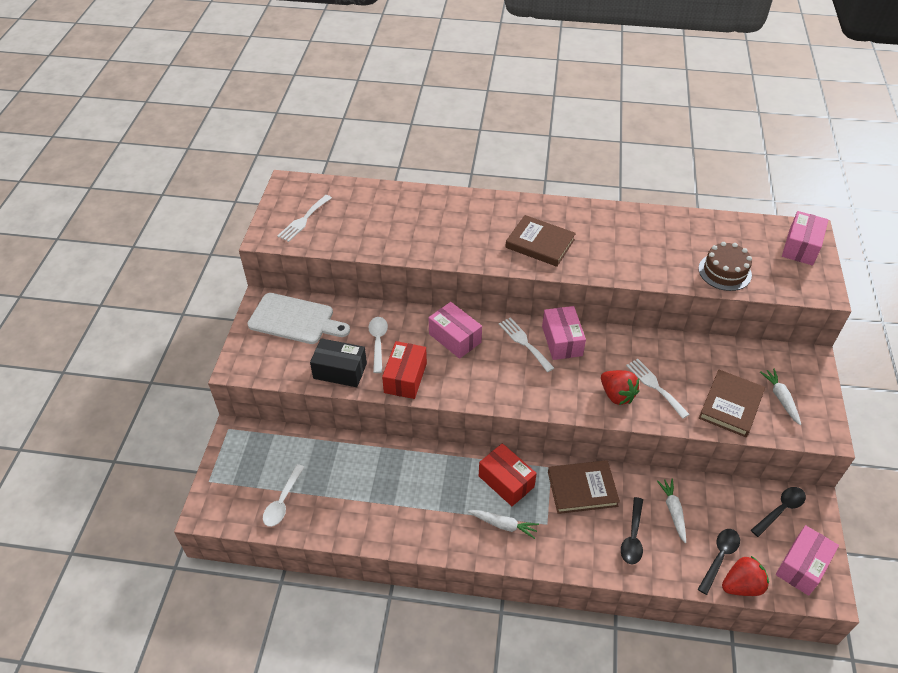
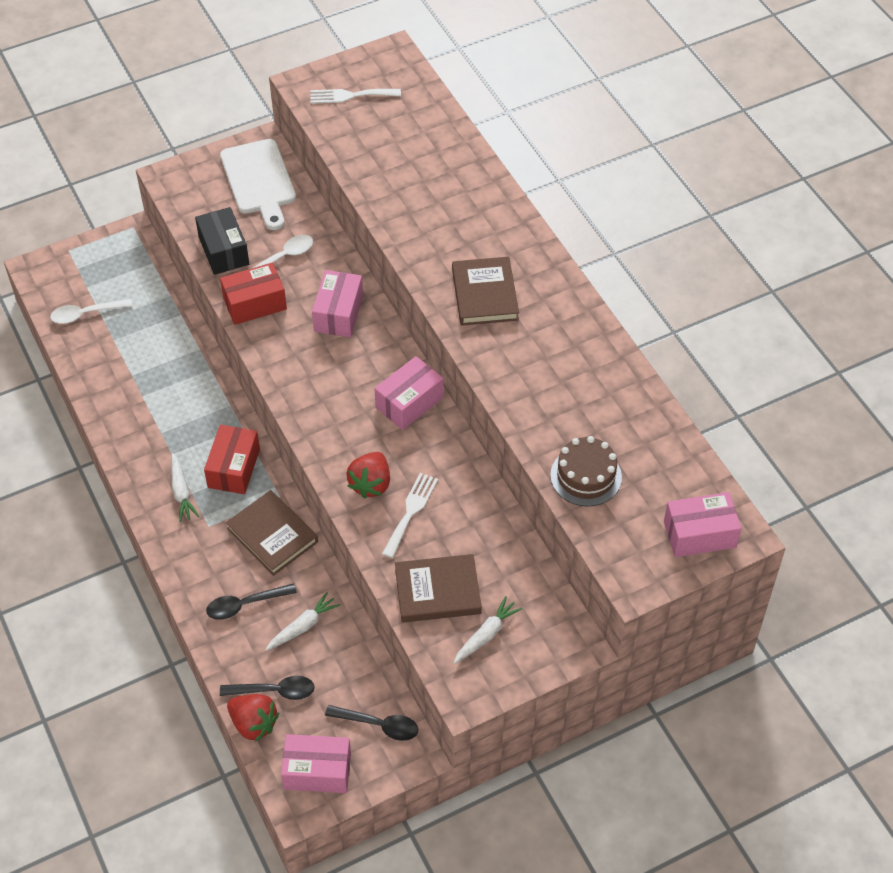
camera: 55 degrees right, 5 degrees up
white fork [499,317,554,372] -> none

